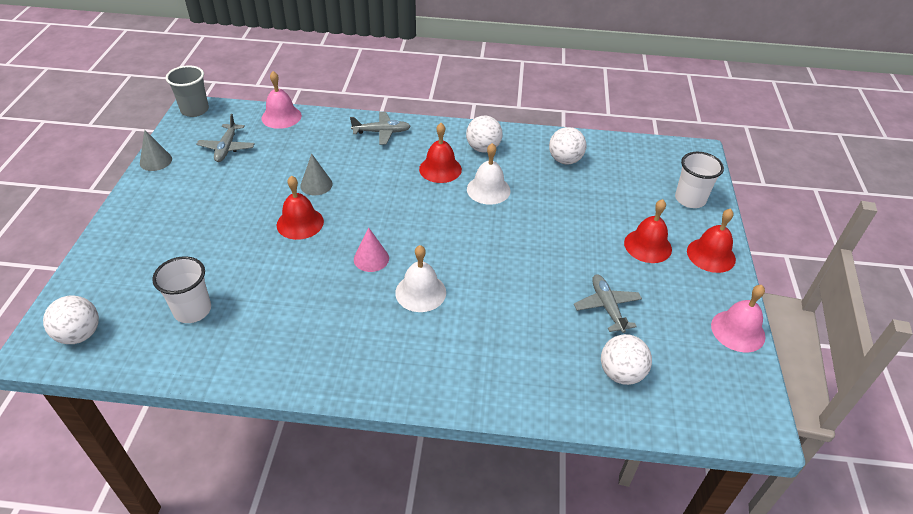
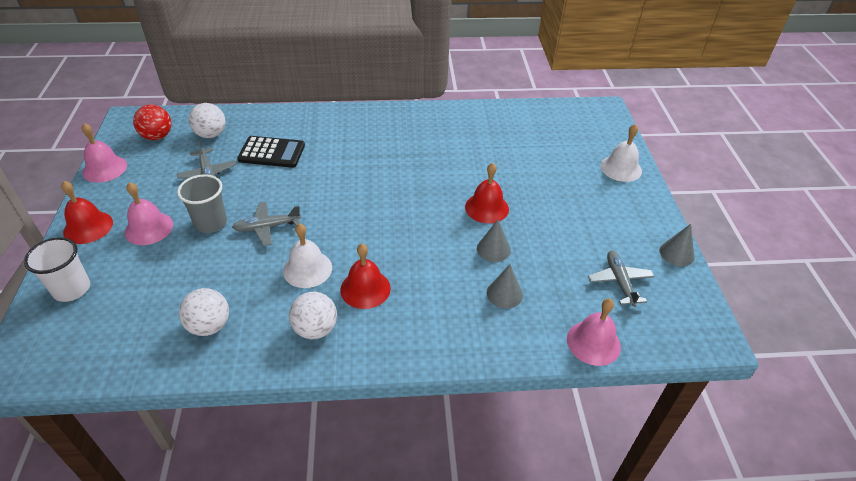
camera: 170 degrees right, 0 degrees up
white ball [43,296,99,344] -> none
white cup [152,256,211,323] -> none
grey cup [166,65,209,117] -> grey cup moved to [177,174,227,233]
grey plane [350,112,411,145] -> grey plane moved to [232,202,301,246]
pink cone [354,227,389,272] -> none
white bell [395,245,446,312] -> white bell moved to [601,124,642,182]
red bell [624,199,672,263] -> pink bell [125,182,173,245]
none -> red ball [133,104,172,140]
none -> black calculator [237,136,305,168]
none -> grey cone [487,265,523,309]

